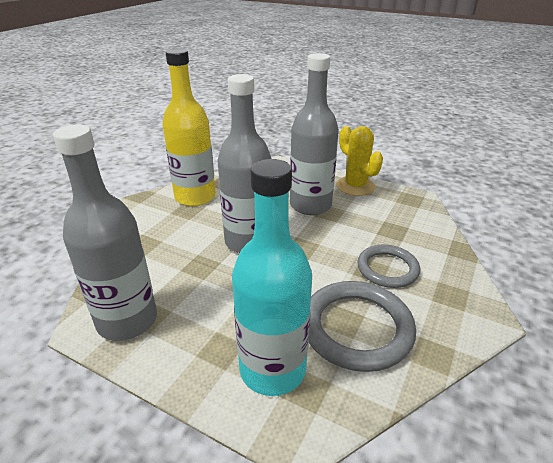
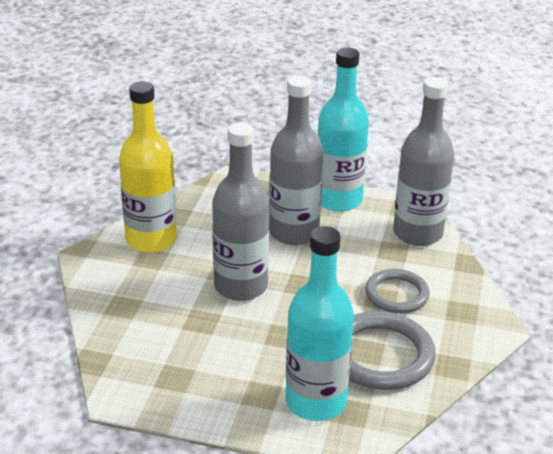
camera: 15 degrees left, 0 degrees up
grey bottle [53,125,157,341] -> grey bottle moved to [393,77,454,246]
yellow cactus [336,126,383,196] -> turquoise bottle [318,48,369,212]

